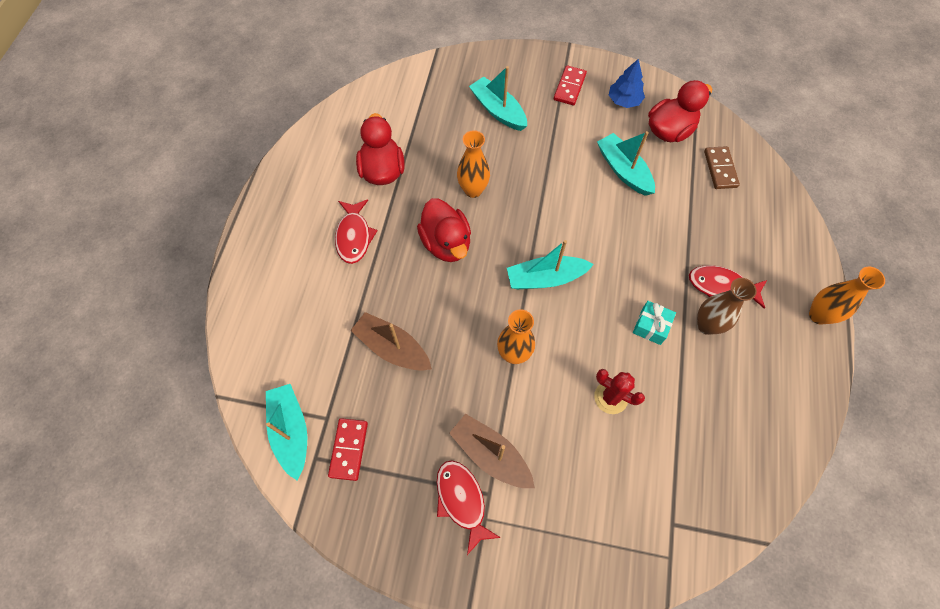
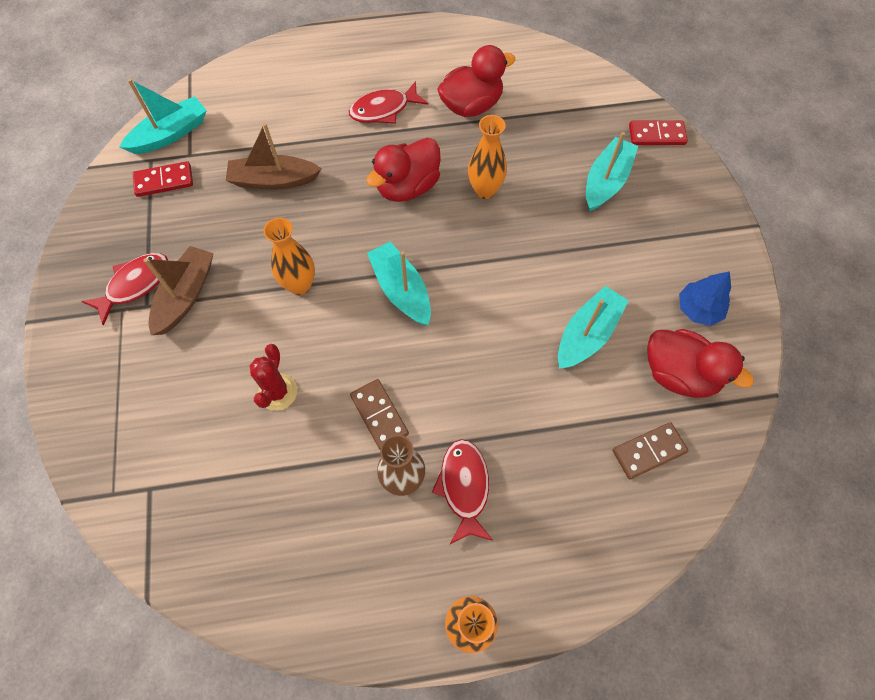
camera: 70 degrees right, 0 degrees up
brown boat [350,312,432,371] -> brown boat turned 105 degrees counterclockwise [226,123,322,189]
red domino [554,65,587,105] -> red domino moved to [629,120,688,145]
turquoise gift [633,301,676,345] -> brown domino [350,379,409,449]

